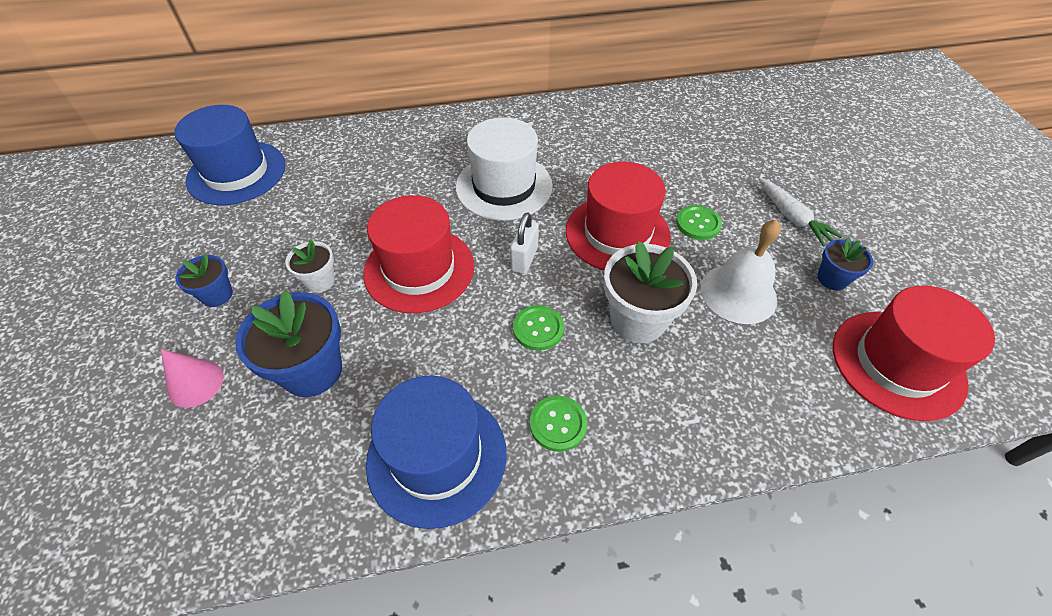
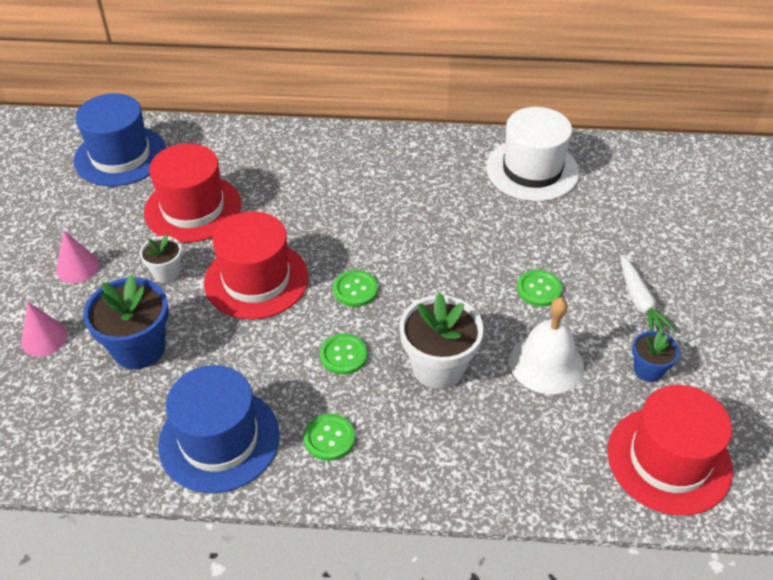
camera: 15 degrees right, 5 degrees down
blue flower pot [175,254,233,307] -> pink cone [56,231,99,283]
white hat [456,117,553,221] -> white hat moved to [486,107,579,201]
white padlock [510,212,539,274] -> green button [333,270,378,307]
red hat [566,162,671,271] -> red hat moved to [144,143,242,243]

